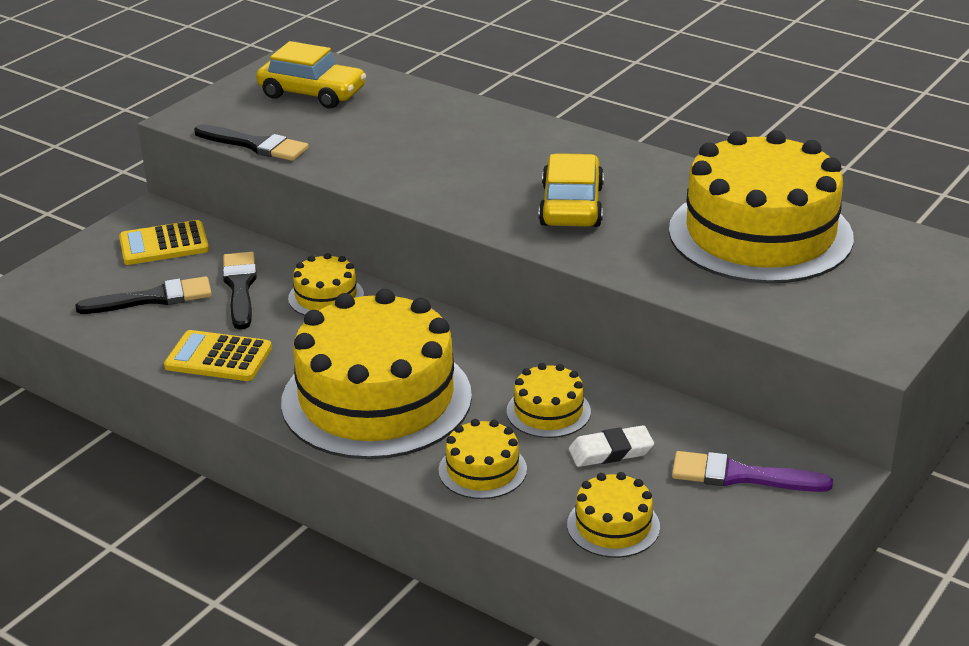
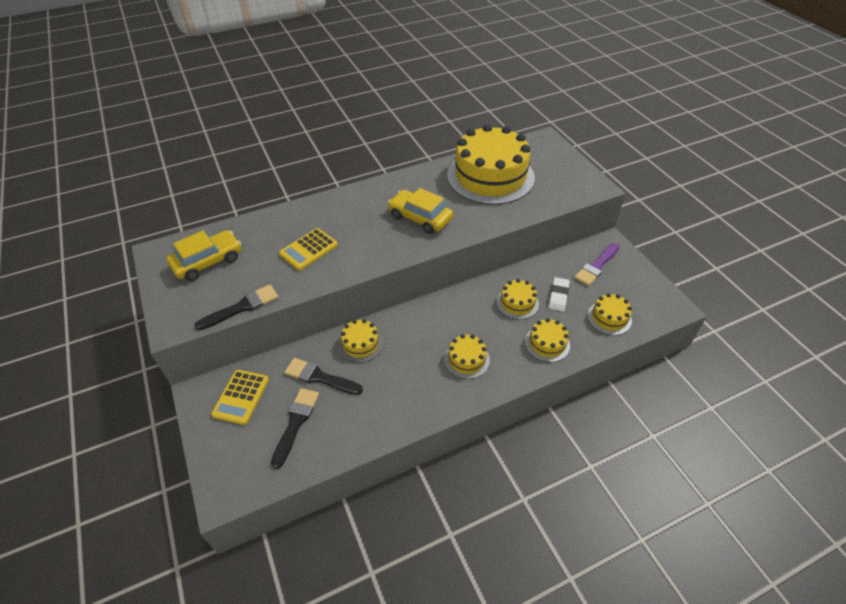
camera: 60 degrees left, 15 degrees up
yellow calculator [164,330,272,381] -> yellow calculator moved to [279,228,338,271]
yellow cake [281,289,472,459] -> yellow cake [444,334,490,379], size x0.44

